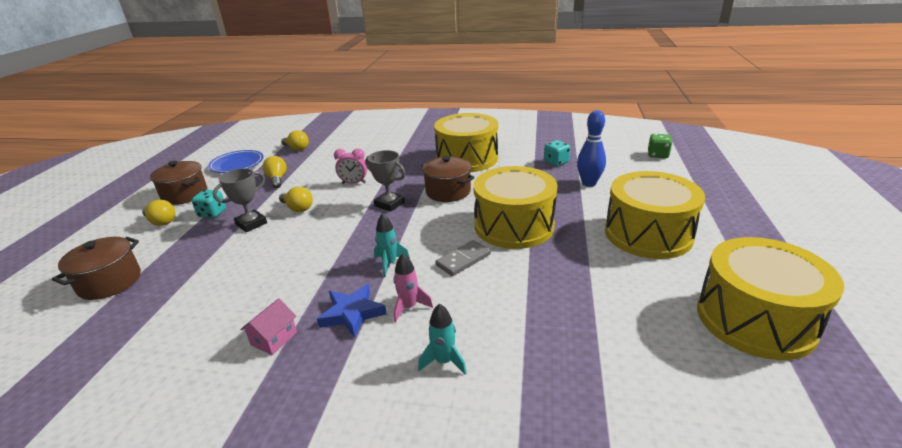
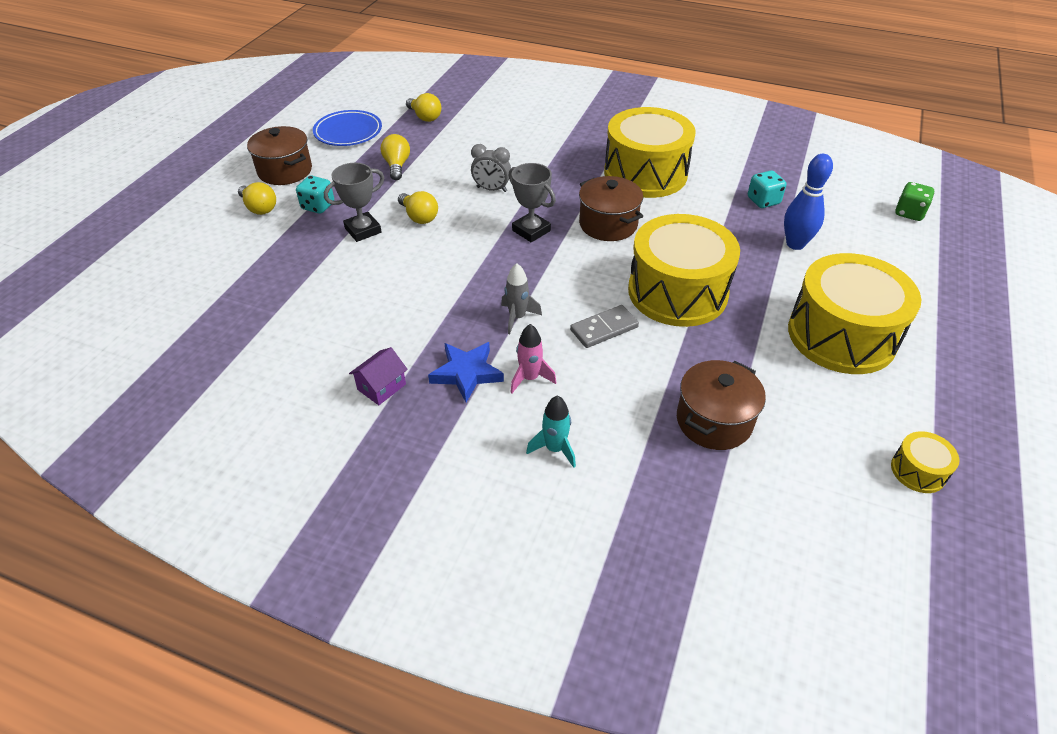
camera: 10 degrees right, 15 degrees up
brown pot [52,237,141,300] -> brown pot moved to [677,360,766,450]
pink house [240,298,297,355] -> purple house [349,347,408,405]
pink clock [334,148,367,184] -> grey clock [471,144,511,192]
turquoise rocket [374,213,410,277] -> grey rocket [501,263,542,334]
yellow drum [697,237,844,360] -> yellow drum [891,431,959,493], size x0.42

